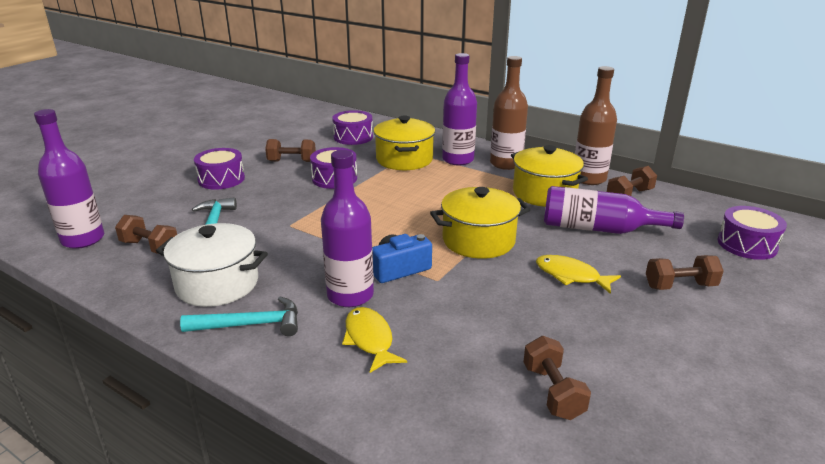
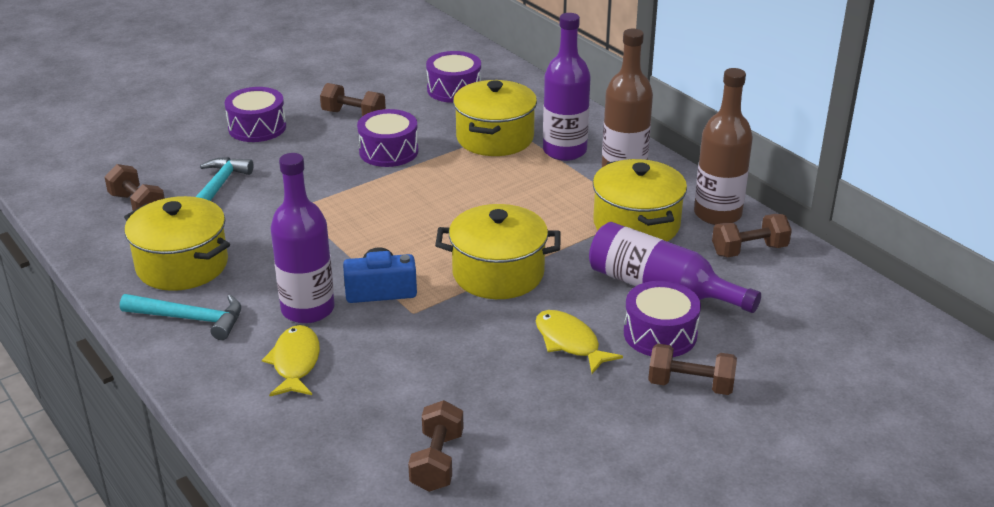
camera: 20 degrees right, 5 degrees up
purple bottle [34,109,104,249] -> none
white pot [156,223,268,307] -> yellow pot [124,196,230,291]
purple drum [717,206,787,260] -> purple drum moved to [624,281,701,357]

